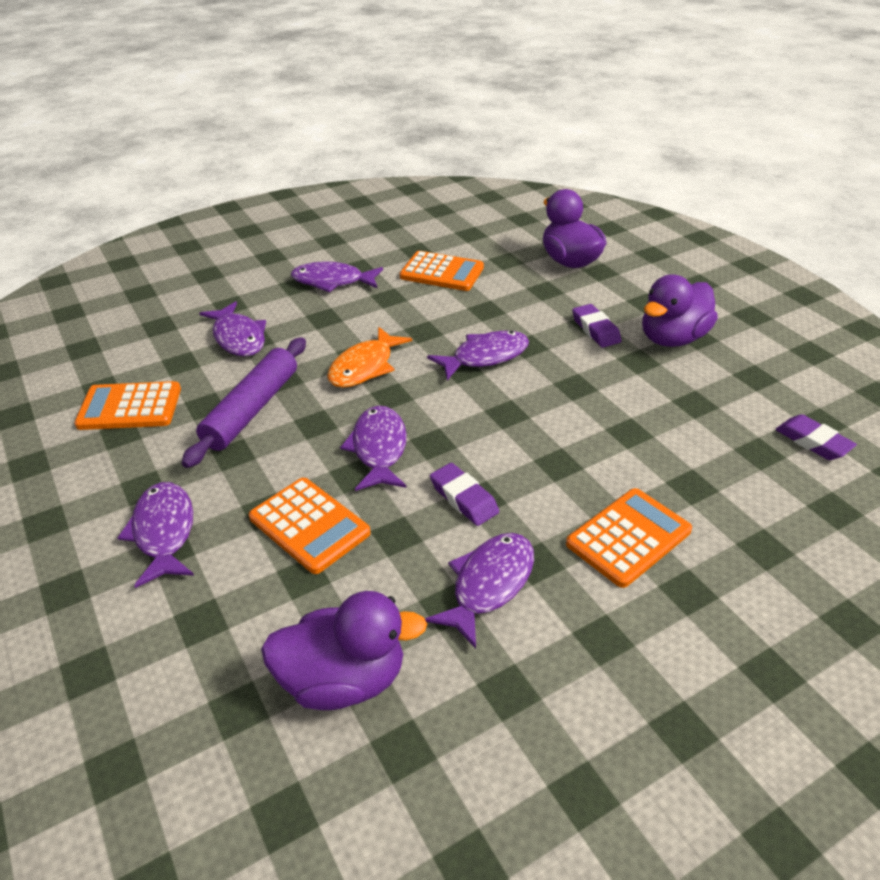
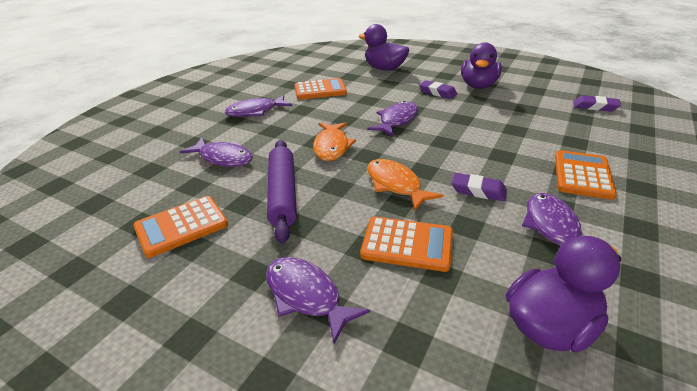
camera: 30 degrees left, 5 degrees down
purple fish [340,406,407,491] -> orange fish [367,159,443,210]

